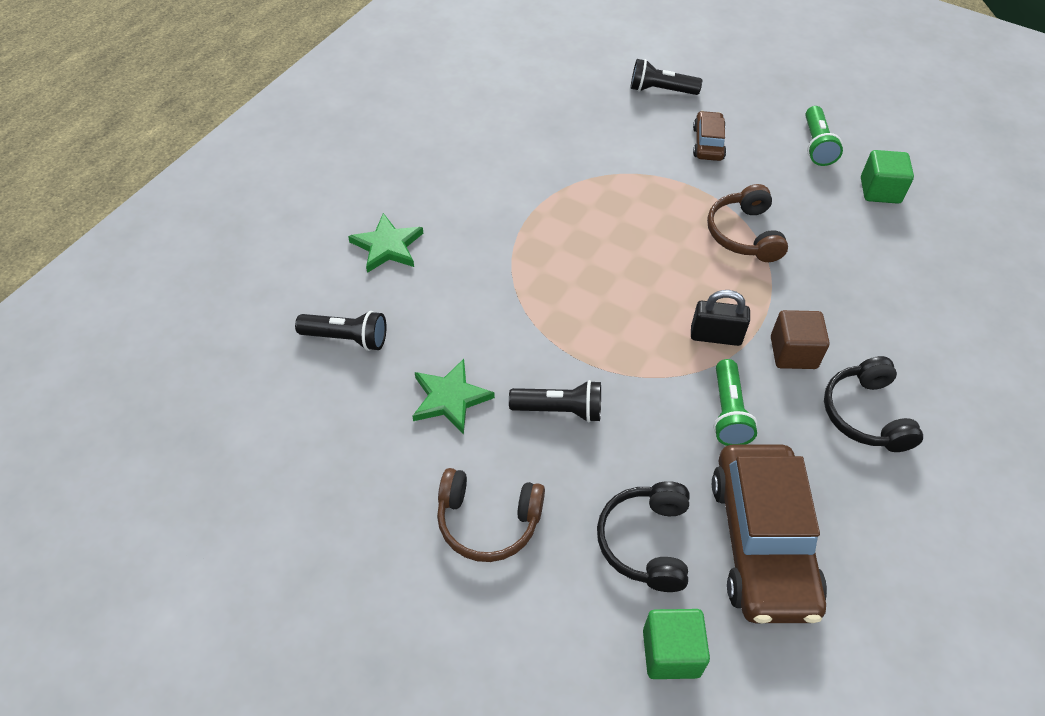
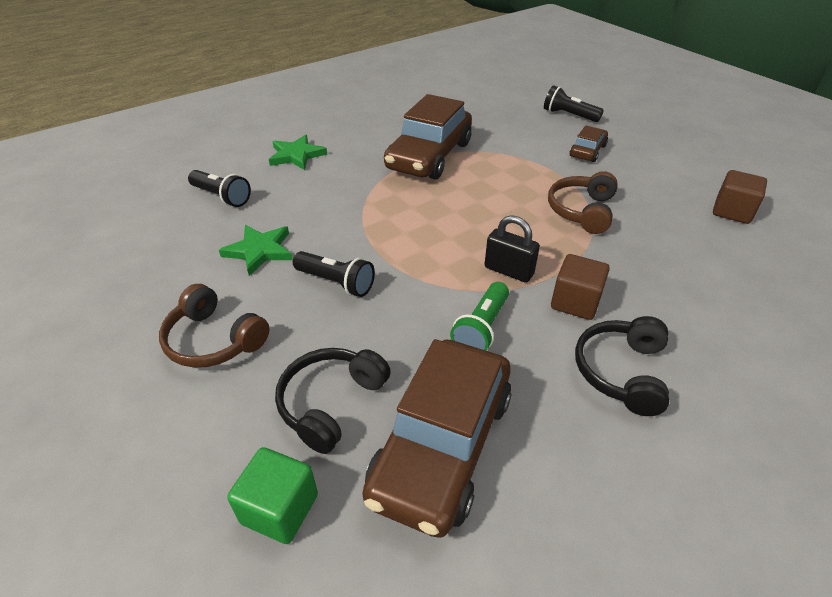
camera: 25 degrees right, 10 degrees down
green flashlight [805,106,843,166] -> none
green cube [861,150,914,204] -> brown cube [713,170,767,224]
none -> brown car [384,94,472,180]

